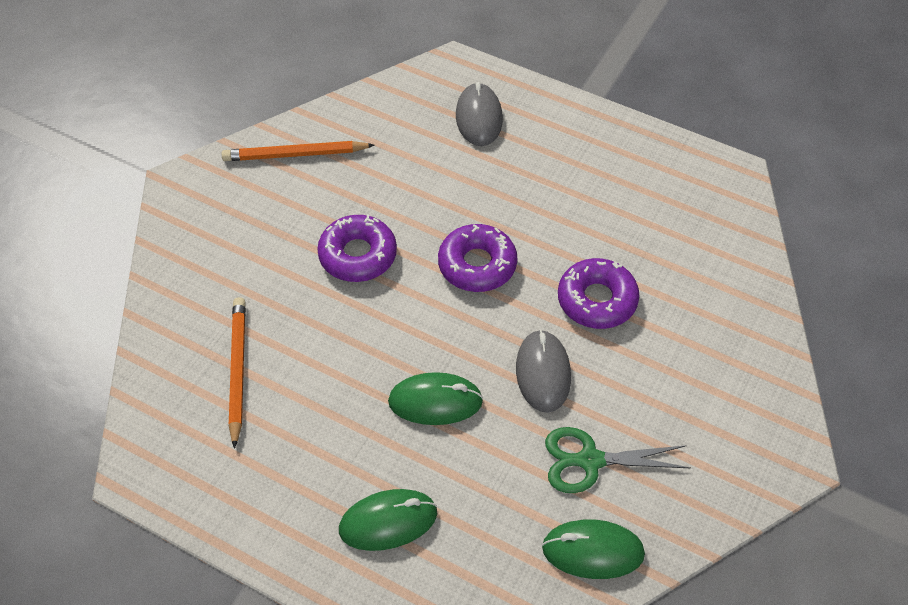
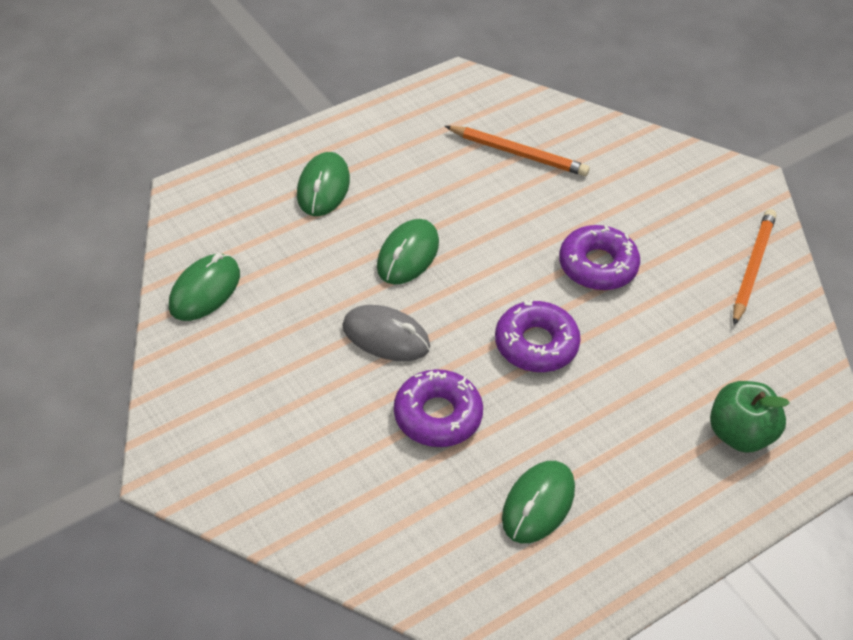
camera: 115 degrees right, 5 degrees down
grey mouse [456,82,503,146] -> green apple [710,381,790,453]
green scissors [545,427,690,493] -> none
none -> green mouse [502,461,575,543]

